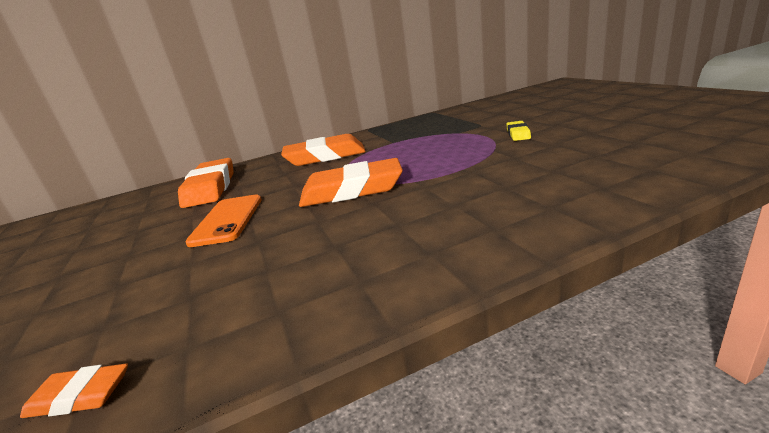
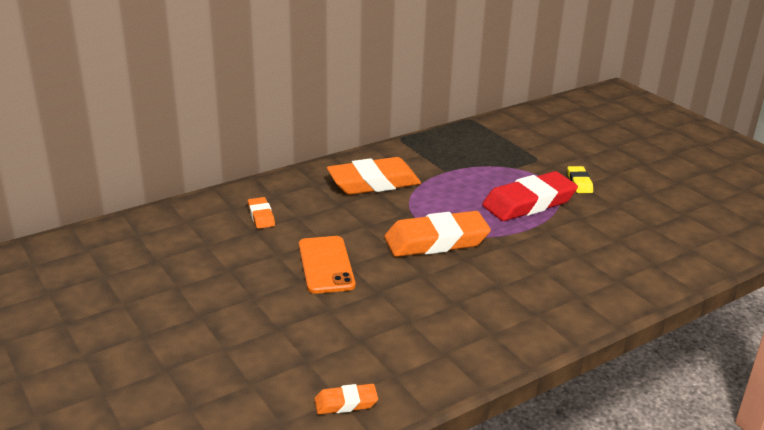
camera: 15 degrees left, 5 degrees up
orange eraser [178,158,234,208] -> orange eraser [248,197,275,229], size x0.48
none -> red eraser [482,171,578,221]

